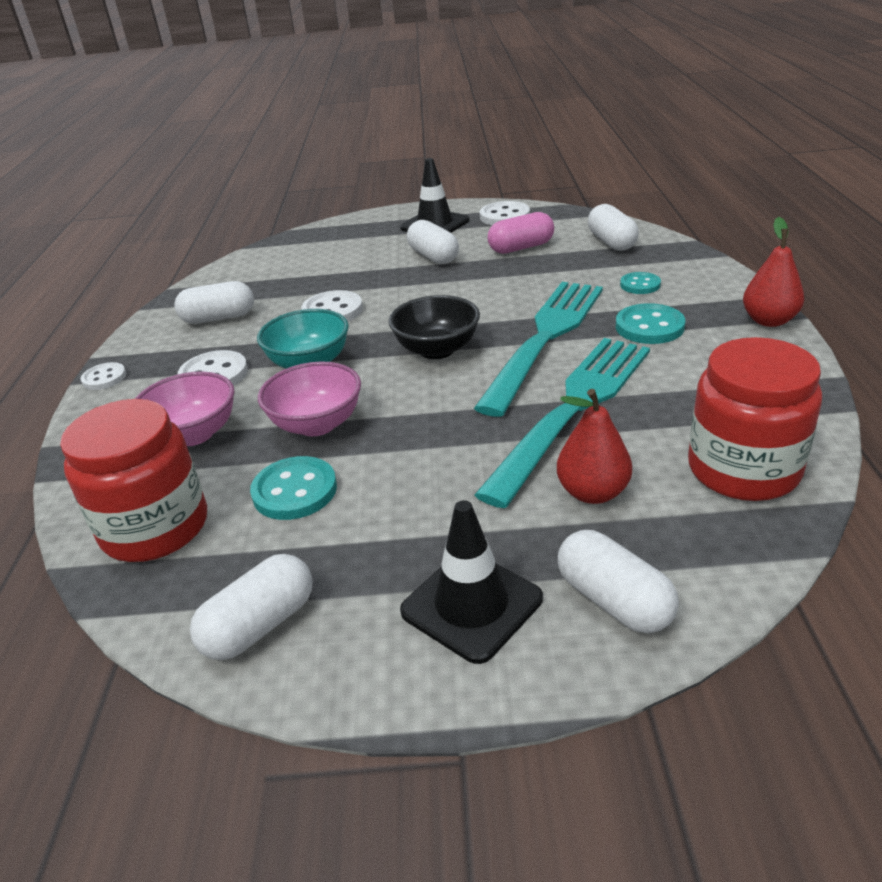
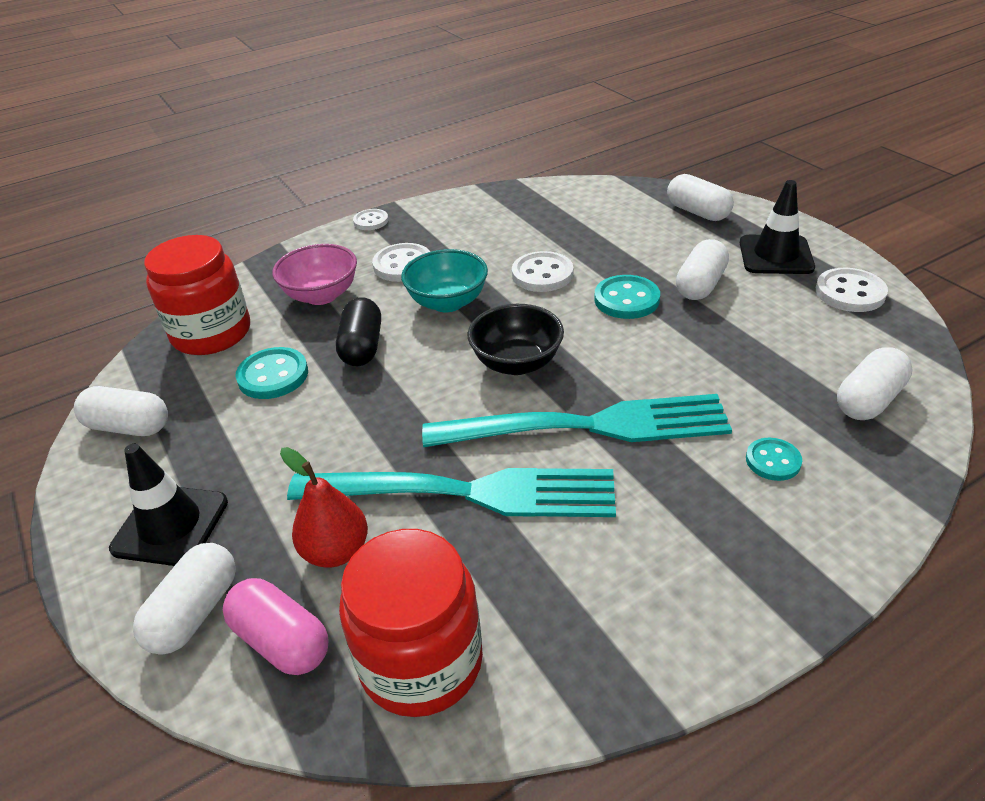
camera: 60 degrees right, 5 degrees up
white capsule [174,281,254,324] -> white capsule moved to [667,174,734,221]
pink bowl [258,361,361,436] -> black capsule [336,297,381,366]
pink capsule [488,212,554,254] -> pink capsule moved to [223,578,329,675]
turquoise button [616,303,685,344] -> turquoise button moved to [594,275,660,319]
red pear [743,217,804,327] -> none

